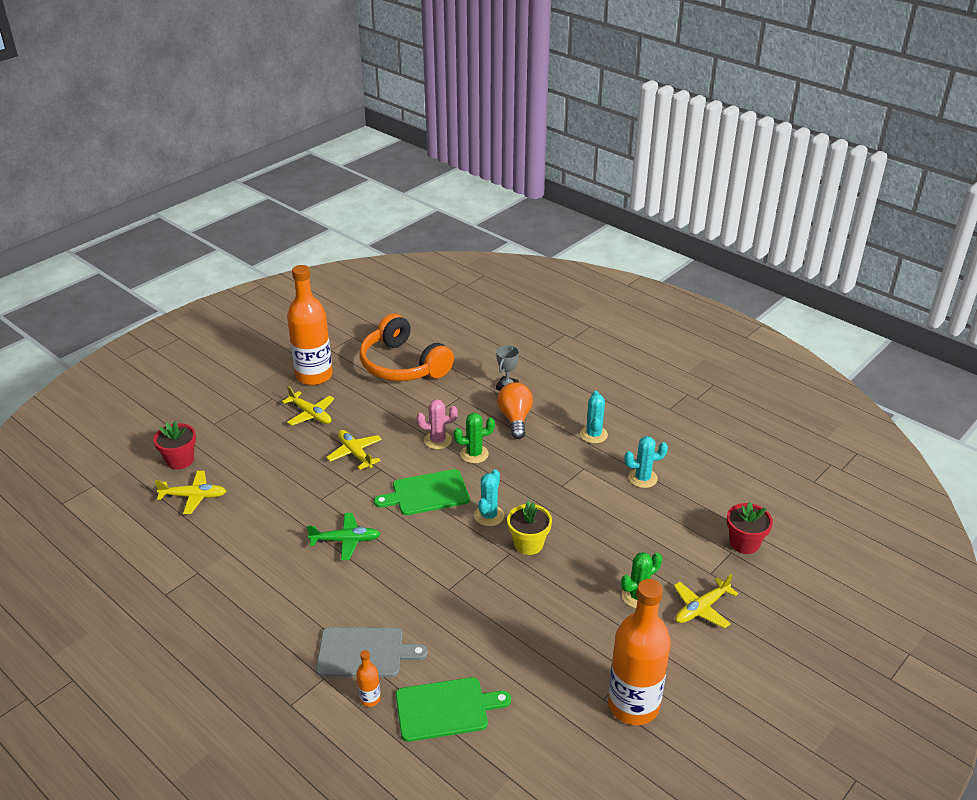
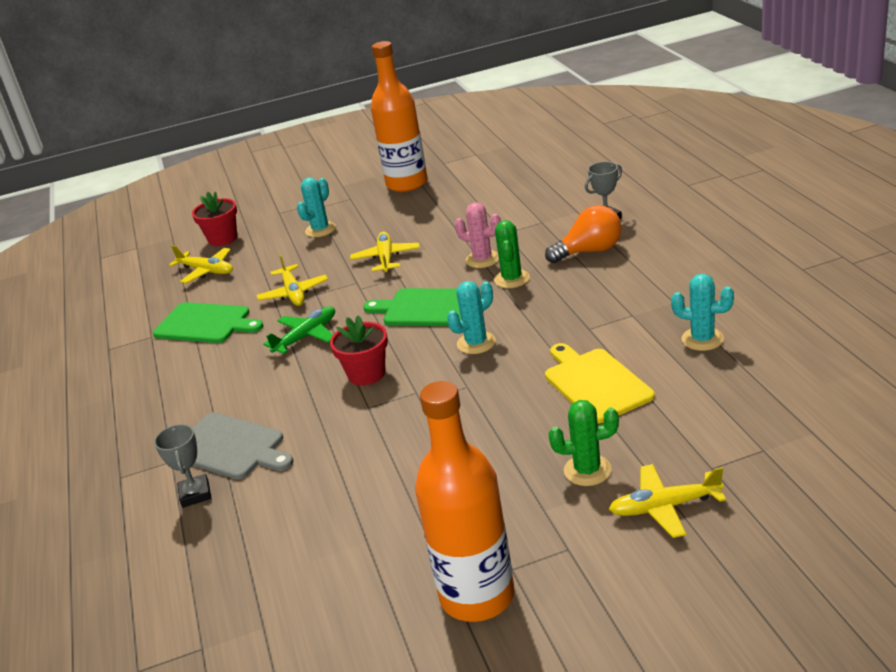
camera: 35 degrees right, 5 degrees down
yellow plane [282,386,334,425] -> yellow plane moved to [256,254,328,306]
green plane [307,513,381,560] -> green plane turned 75 degrees counterclockwise [263,306,335,354]
orange bottle [356,650,381,707] -> grey trophy [154,424,211,508]
orange headphones [359,314,454,381] -> none
green cutting board [396,677,511,742] -> green cutting board moved to [153,302,263,343]
green cactus [454,413,495,463] -> green cactus turned 75 degrees clockwise [494,220,530,288]
orange light bulb [497,382,533,439] -> orange light bulb turned 45 degrees clockwise [545,205,622,263]
yellow flower pot [507,501,552,555] -> none
turquoise cactus [580,391,608,443] -> turquoise cactus moved to [297,177,336,237]
red flower pot [727,502,773,554] -> red flower pot moved to [330,315,388,386]
none -> yellow cutting board [545,343,655,423]

